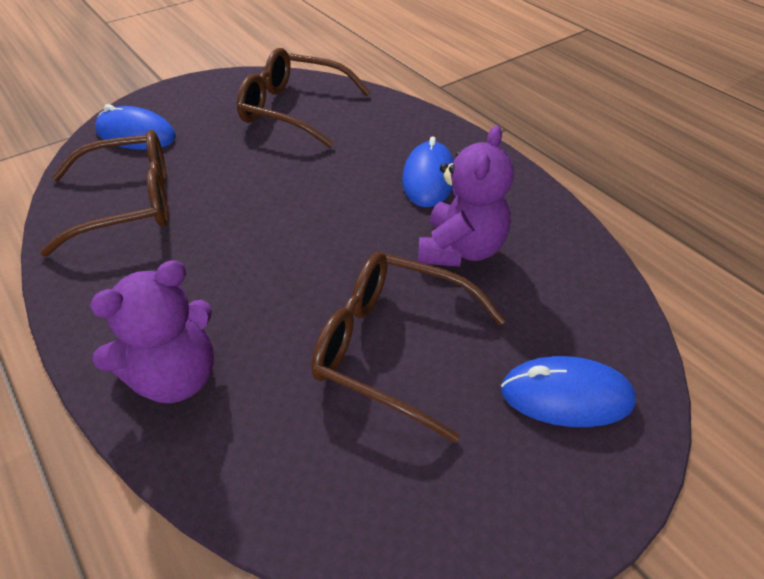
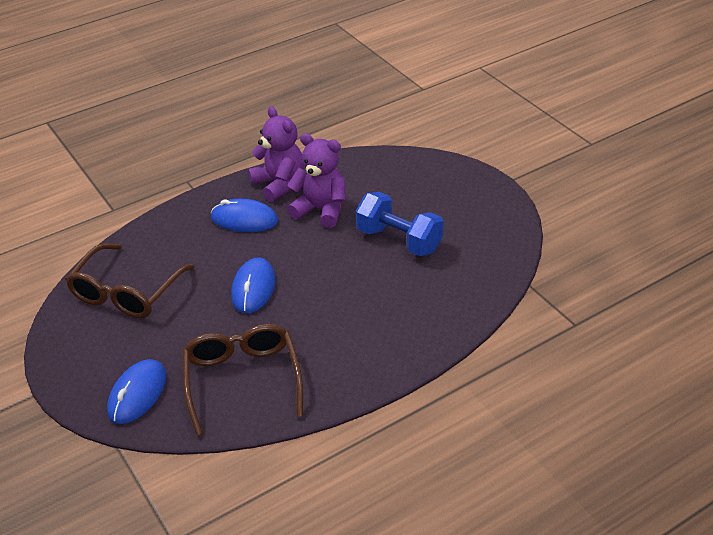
camera: 85 degrees left, 5 degrees down
purple teddy bear [90,260,214,403] -> purple teddy bear moved to [248,107,304,202]
brown glasses [311,252,506,443] -> blue dumbbell [356,192,443,256]
blue mouse [501,356,636,427] -> blue mouse moved to [231,257,275,313]

